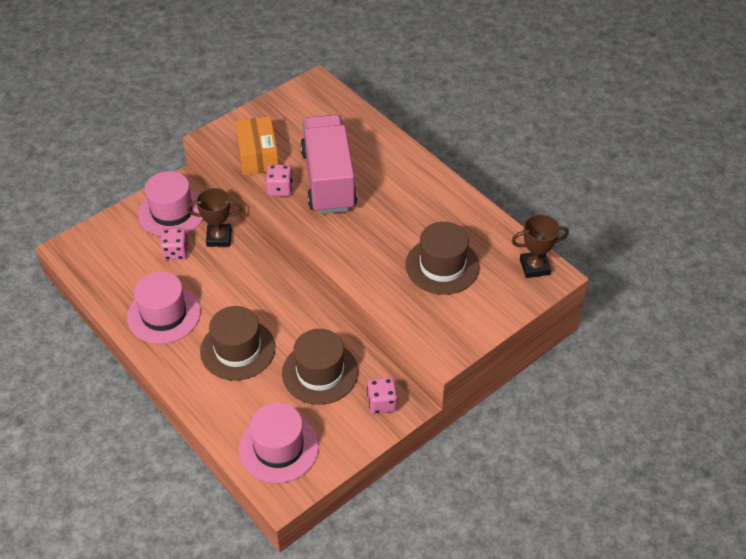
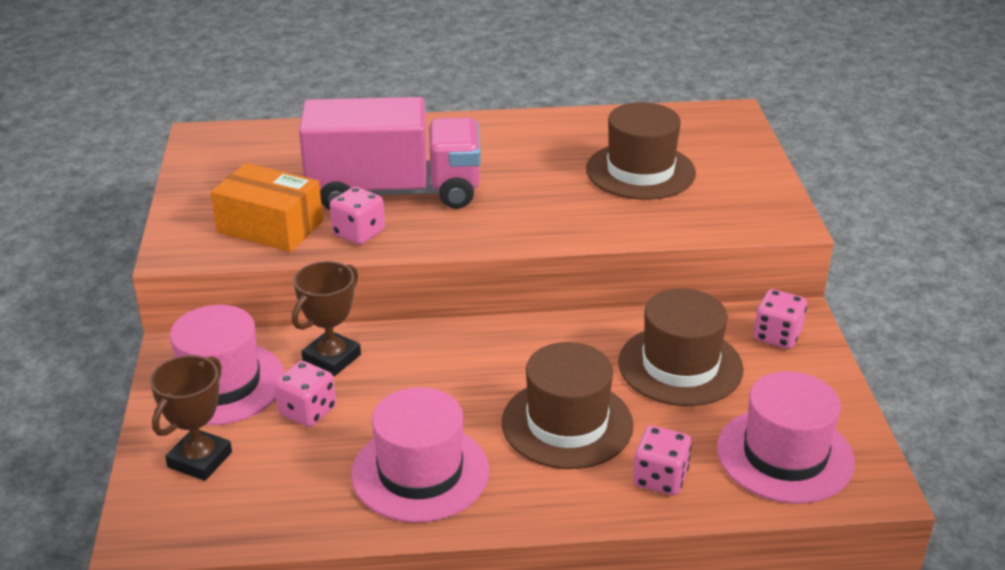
camera: 55 degrees left, 15 degrees down
pink truck [300,115,357,214] -> pink truck turned 150 degrees clockwise [299,97,481,210]
brown trophy [511,214,569,278] -> brown trophy moved to [150,355,232,481]
none -> pink dice [633,426,692,495]

